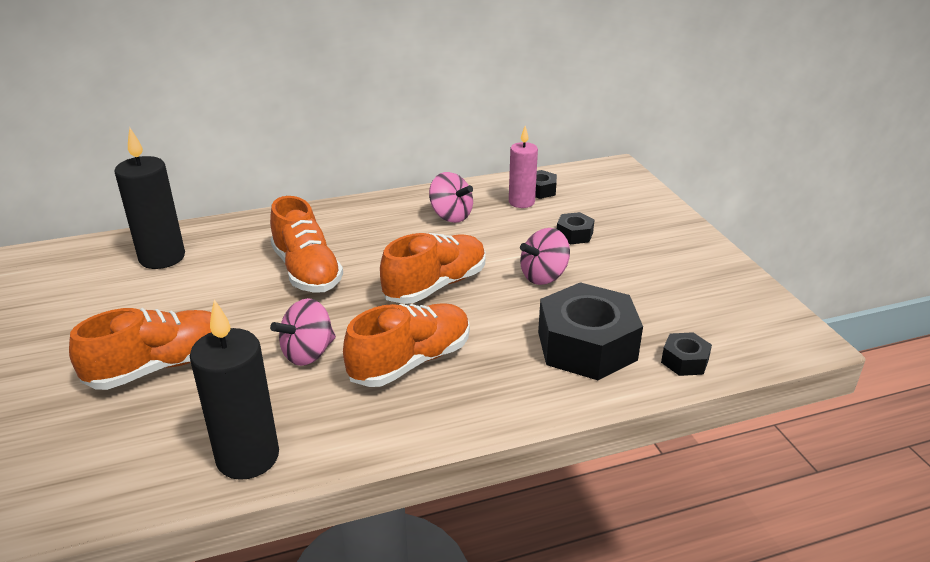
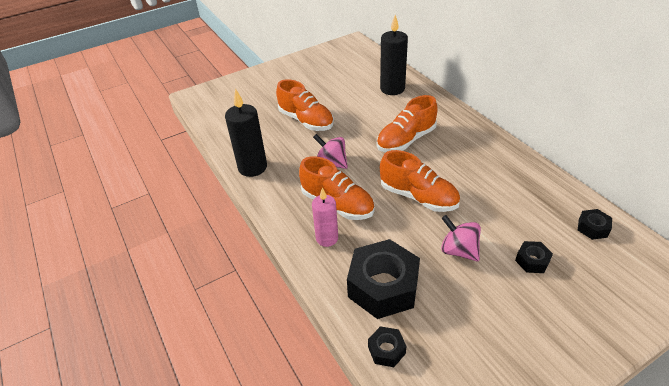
camera: 80 degrees right, 10 degrees up
pink spinning top [429,172,473,223] -> none
pink candle [509,126,538,208] -> pink candle moved to [312,188,338,247]

